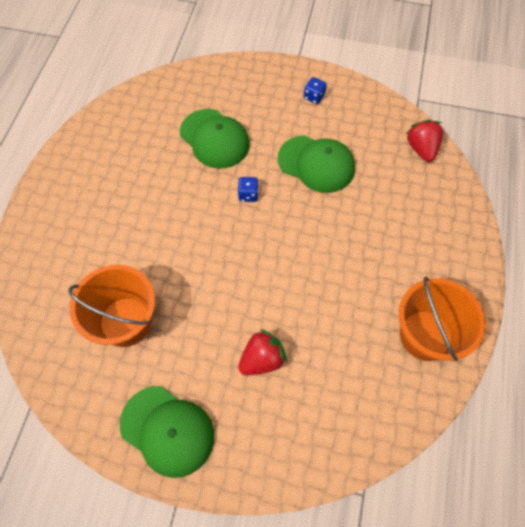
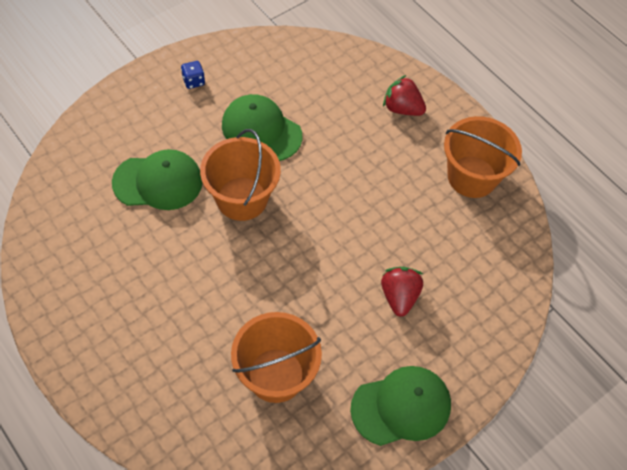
camera: 55 degrees left, 5 degrees down
blue dice [238,177,259,202] -> orange bucket [200,129,281,221]
green cap [278,135,355,193] -> green cap turned 120 degrees counterclockwise [222,94,303,161]
red strawberry [406,120,443,162] -> red strawberry moved to [383,75,426,116]

